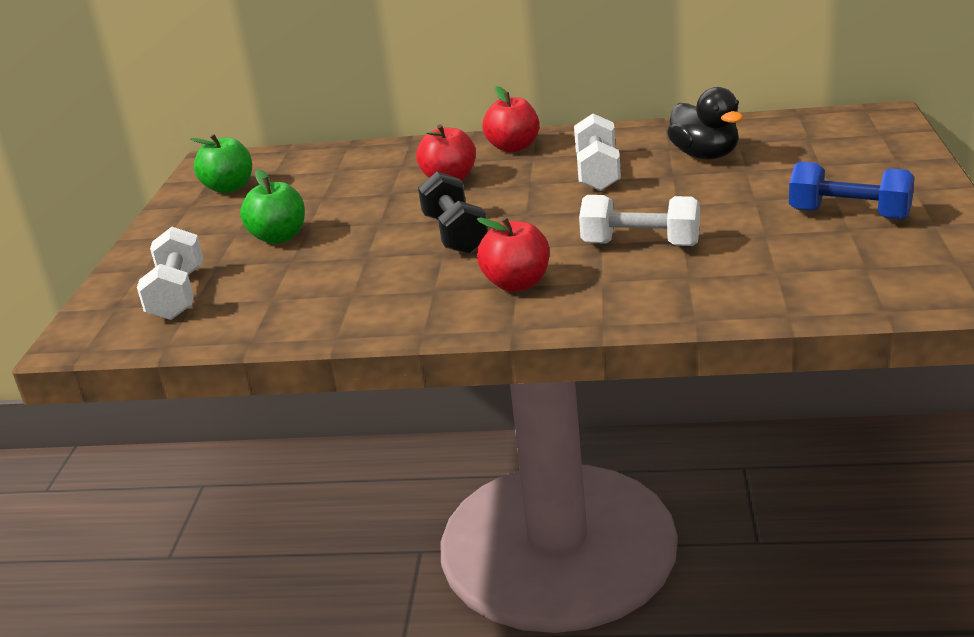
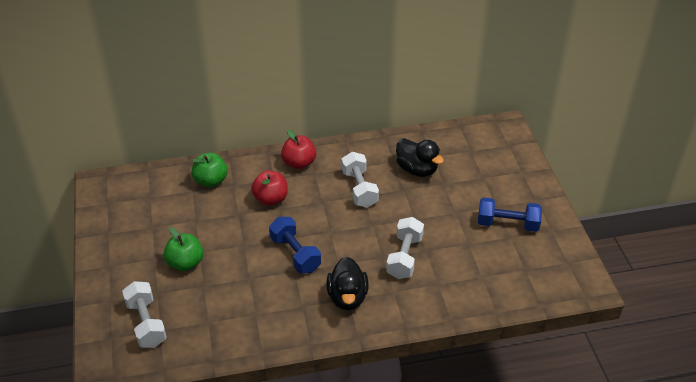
camera: 20 degrees left, 15 degrees up
green apple [190,134,252,193] -> green apple moved to [192,153,228,187]
black dumbbell [418,172,488,254] -> blue dumbbell [269,217,321,273]
red apple [477,217,550,292] -> black duck [326,257,369,310]
white dumbbell [579,195,700,246] -> white dumbbell turned 75 degrees counterclockwise [386,217,424,279]

